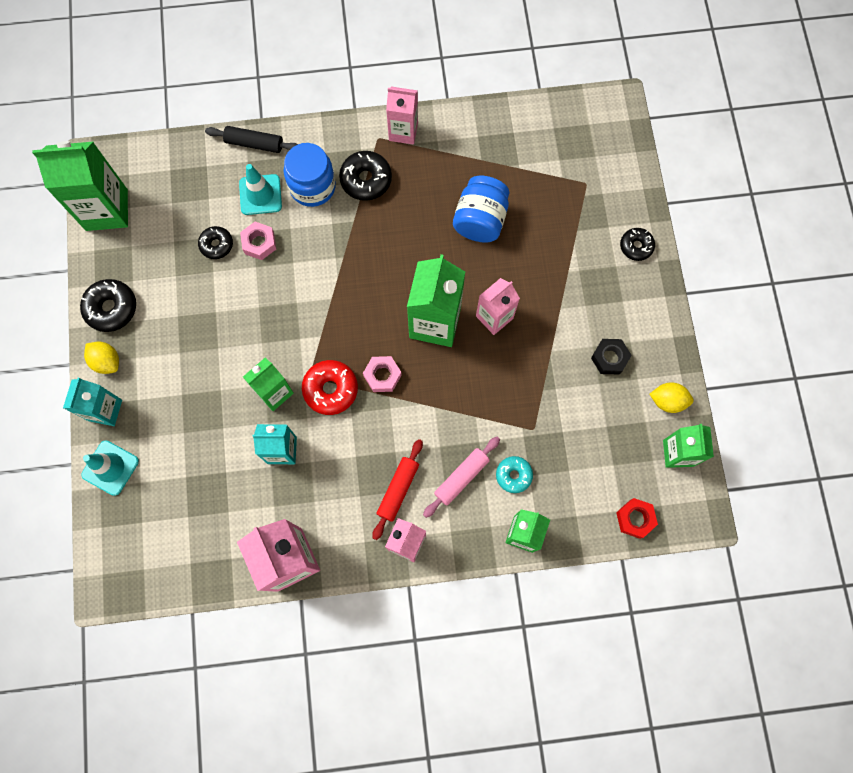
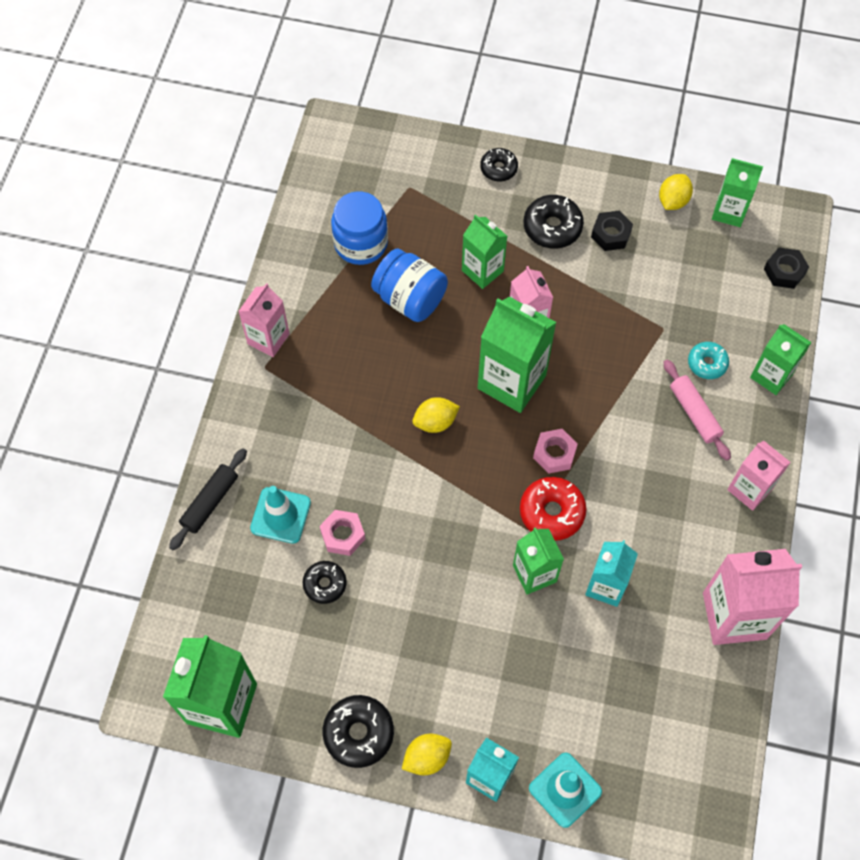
camera: 70 degrees left, 10 degrees down
blue jar [284,143,336,207] -> blue jar moved to [331,191,388,265]
black donut [339,151,392,201] -> black donut moved to [524,195,584,249]
red rolling pin [373,439,423,540] -> none
red nut [616,498,658,539] -> black nut [764,248,809,289]
none -> yellow lemon [413,397,460,433]
none -> green carton [462,214,507,289]

